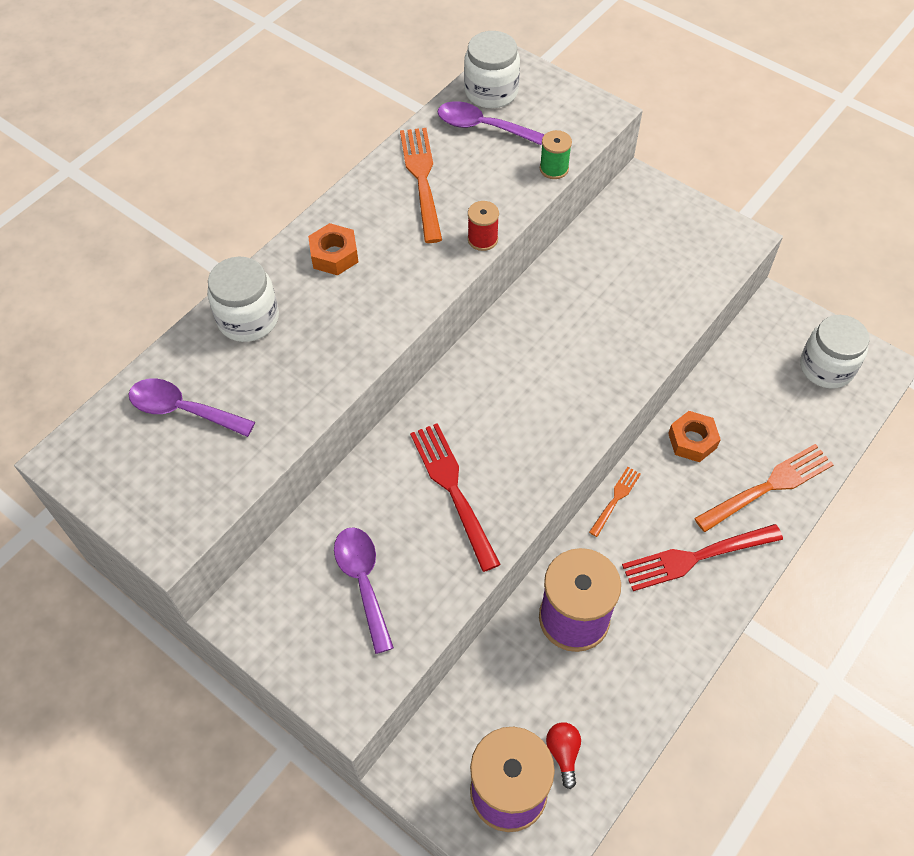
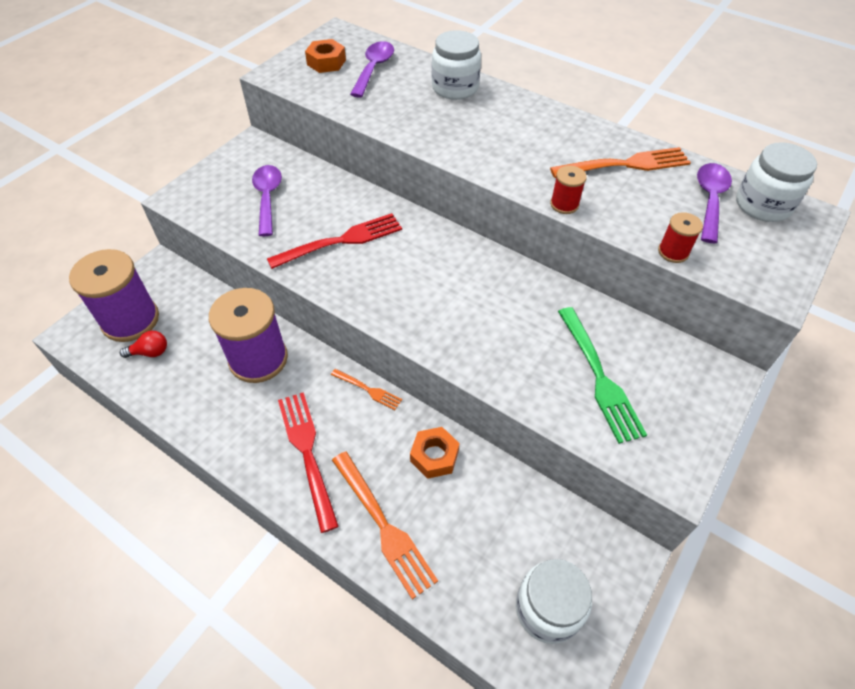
camera: 85 degrees right, 5 degrees down
orange nut [308,223,359,276] -> orange nut moved to [305,39,346,73]
purple spoon [334,527,394,654] -> purple spoon turned 75 degrees counterclockwise [252,165,282,236]
green spool [540,130,572,179] -> red spool [658,212,703,263]
none -> green fork [558,307,647,444]

